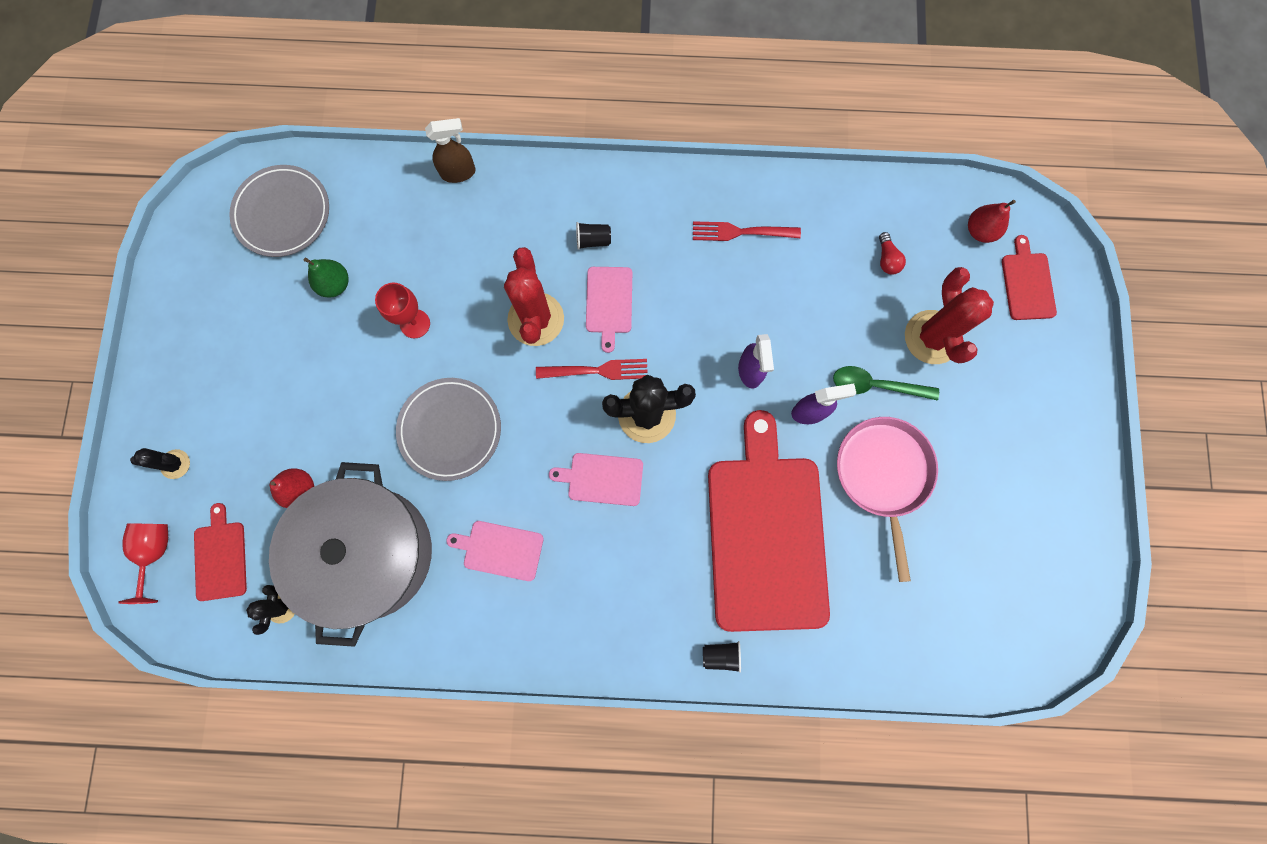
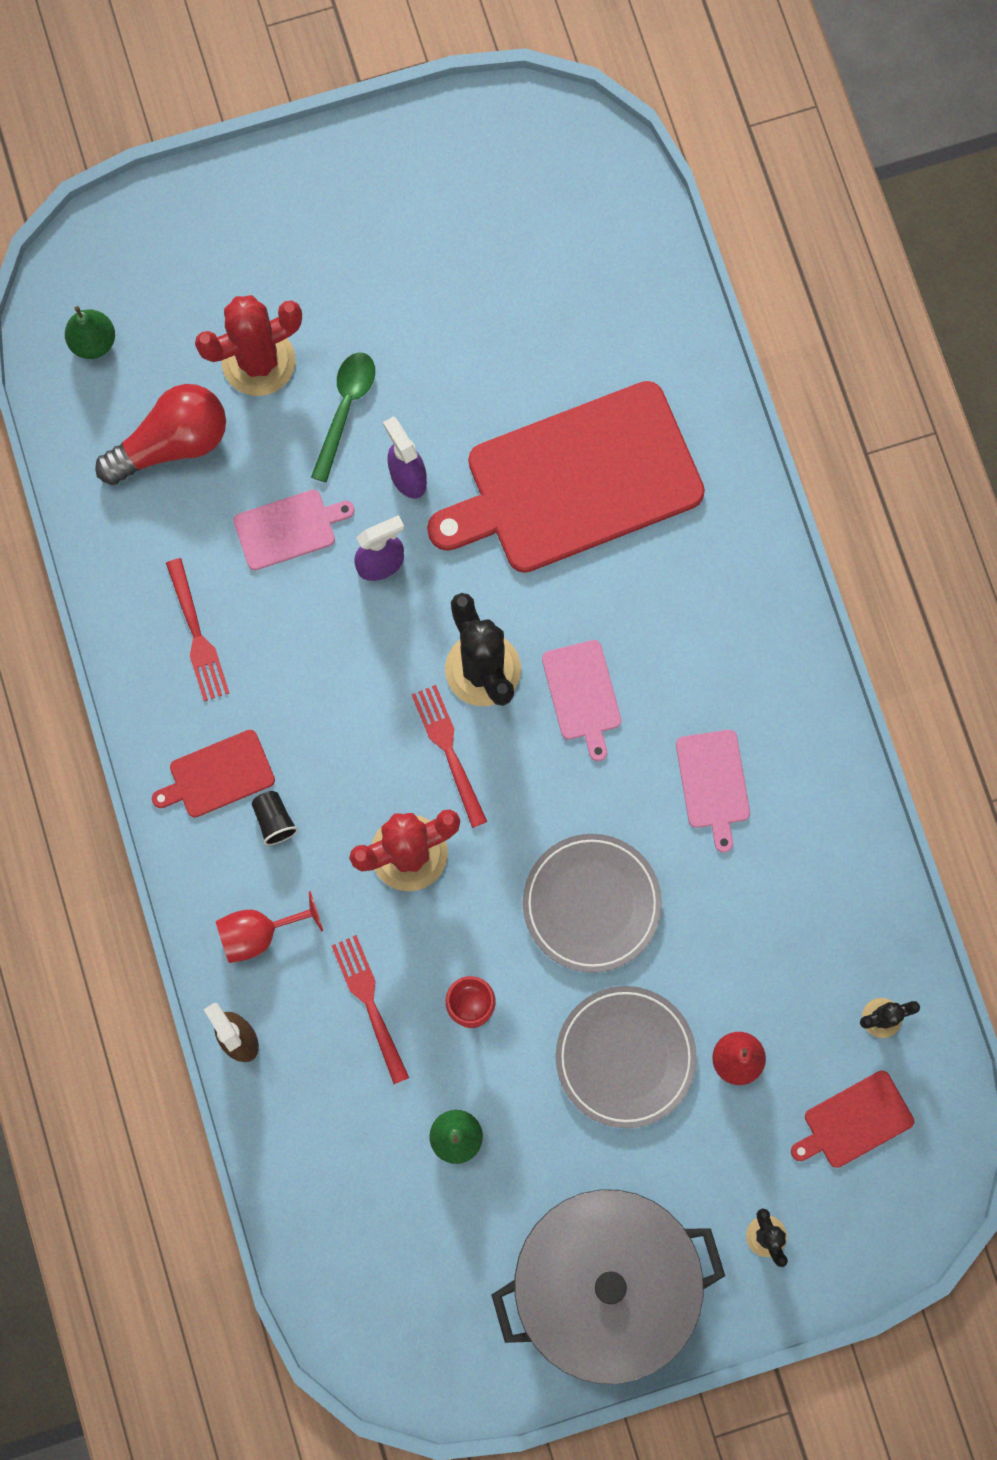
camera: 110 degrees left, 0 degrees up
red goblet [118,523,168,604] -> red goblet moved to [216,891,323,963]
grey plate [229,165,329,257] -> grey plate moved to [556,986,697,1128]
grey pot [269,462,432,647] -> grey pot moved to [492,1190,725,1384]
pink cutting board [586,267,632,353] -> pink cutting board moved to [233,490,355,571]
black cup [703,641,741,673] -> none
green spoon [833,366,939,401] -> green spoon turned 150 degrees counterclockwise [311,352,375,483]
pink pan [837,417,938,582] -> none
red light bulb [879,232,906,275] -> red light bulb [95,384,226,485], size x2.27
red pear [968,200,1016,243] -> green pear [65,306,115,359]
red cutting board [1002,235,1057,320] -> red cutting board moved to [152,730,275,817]
none -> red fork [332,935,409,1084]

